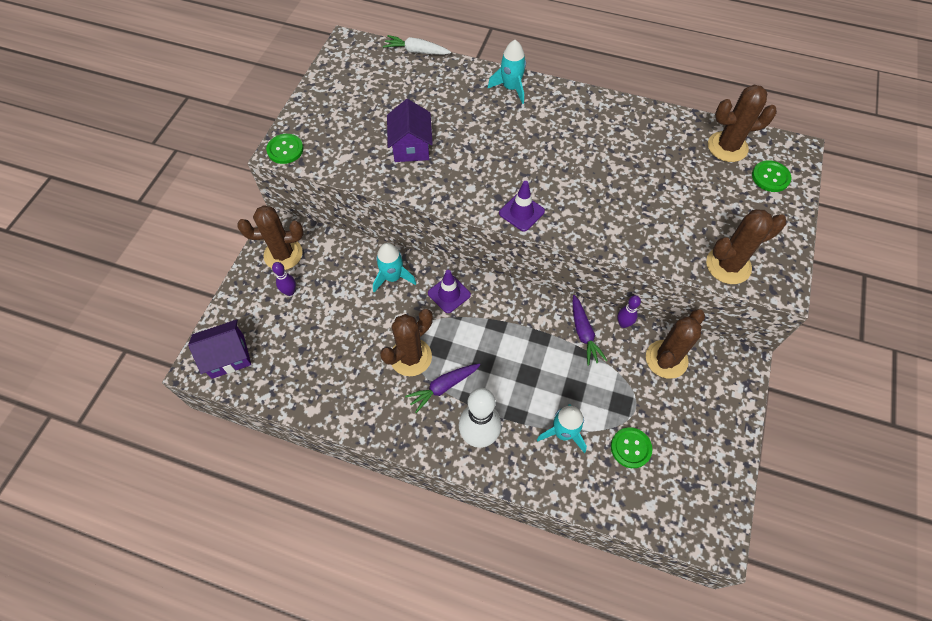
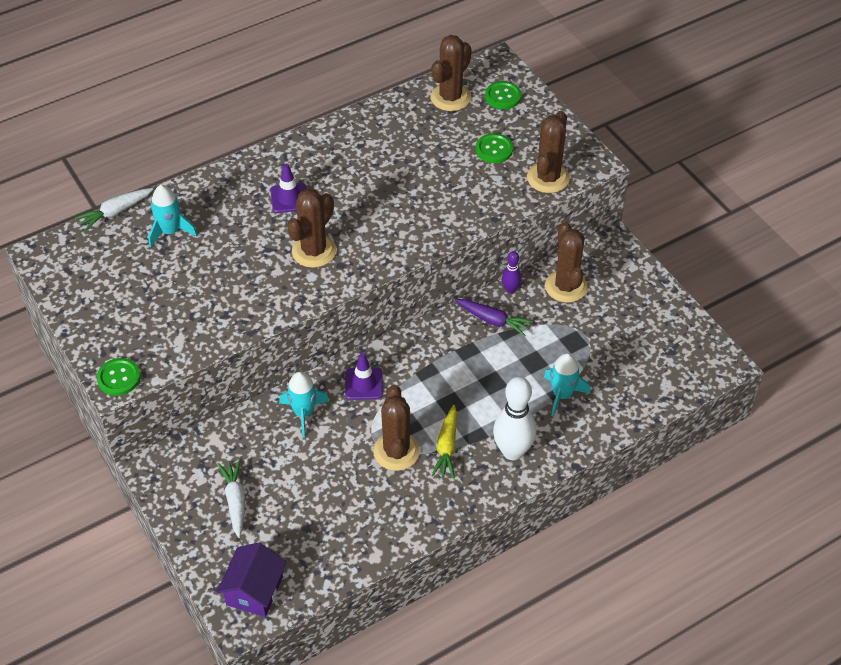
camera: 50 degrees left, 10 degrees down
brown cactus [237,205,303,270] -> brown cactus moved to [287,189,336,268]
purple bowling pin [272,262,296,296] -> white carrot [218,459,245,538]
purple house [387,99,433,162] -> none
purple carrot [405,363,480,413] -> yellow carrot [431,405,457,479]
turquoise rocket [488,40,526,104] -> turquoise rocket moved to [148,185,197,248]
purple traffic cone [499,181,545,231] -> purple traffic cone moved to [270,164,306,213]
green button [611,427,652,468] -> green button moved to [476,133,513,163]

